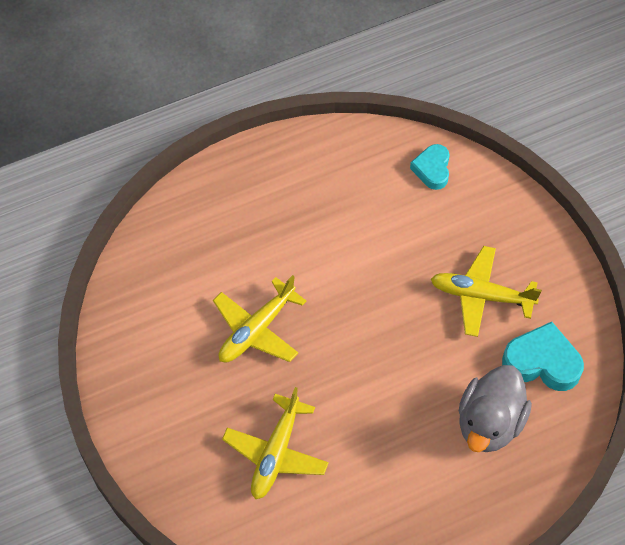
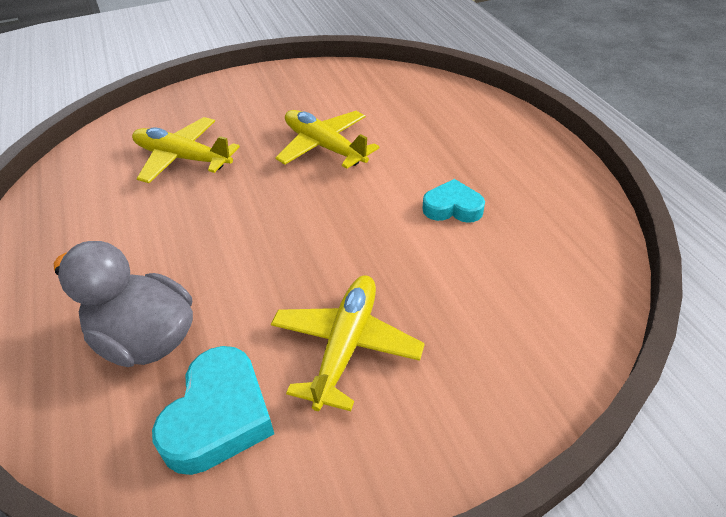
camera: 95 degrees right, 15 degrees down
turquoise heart [410,144,450,190] -> turquoise heart moved to [422,179,485,223]

